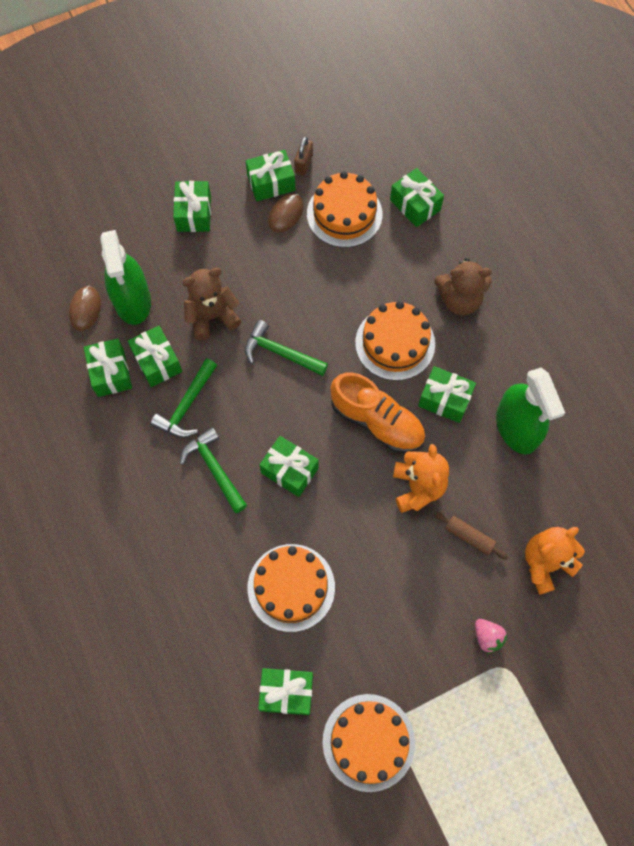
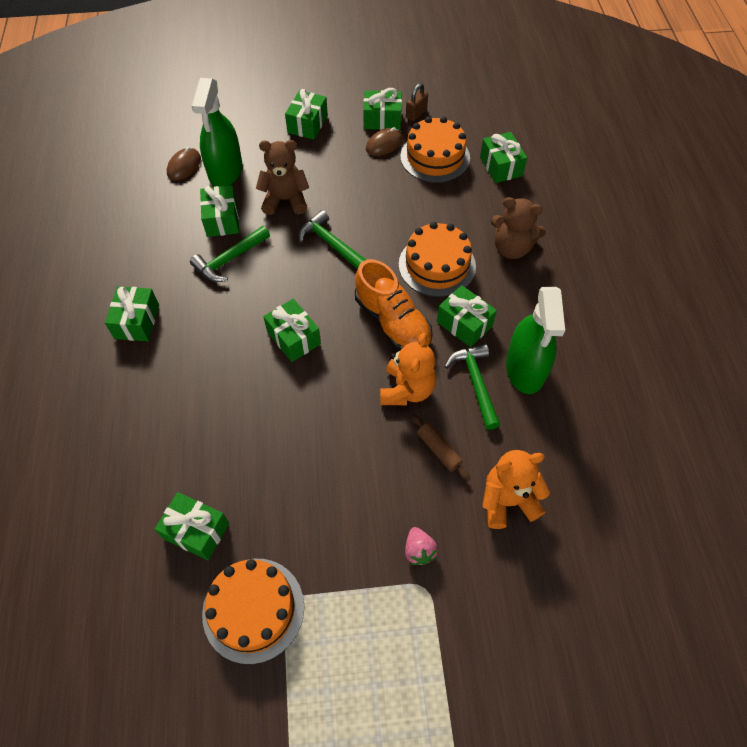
camera: 20 degrees right, 10 degrees down
green gift [84,338,132,397] -> green gift moved to [105,286,159,341]
green hammer [180,427,247,513] -> green hammer moved to [444,343,500,430]
orange cake [248,544,335,632] -> none

